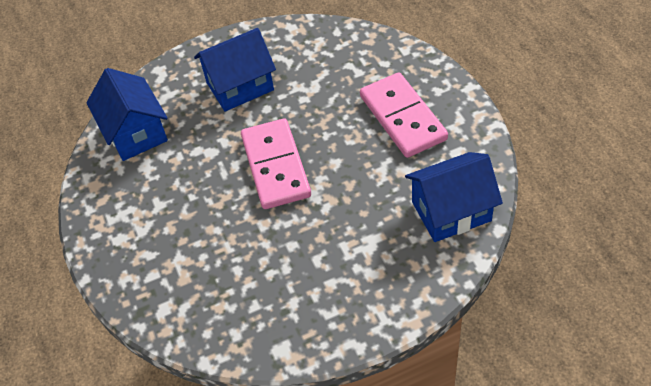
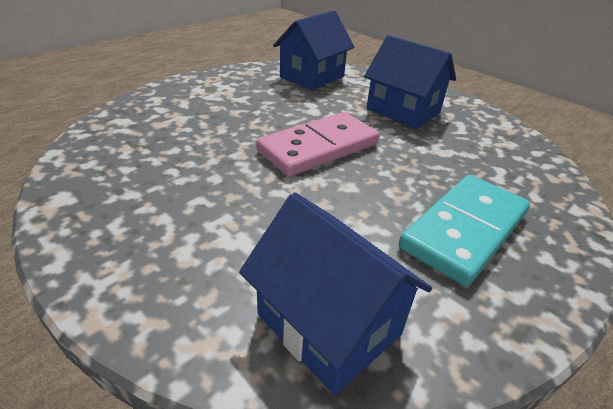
camera: 60 degrees right, 15 degrees down
pink domino [360,72,448,158] -> turquoise domino [399,175,530,286]

